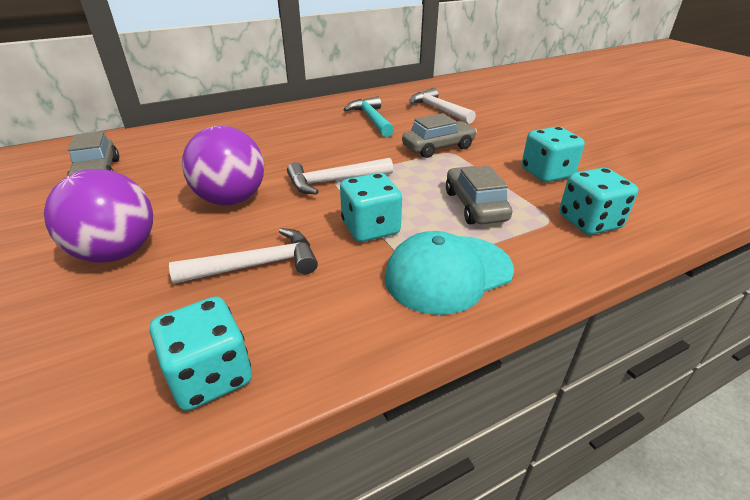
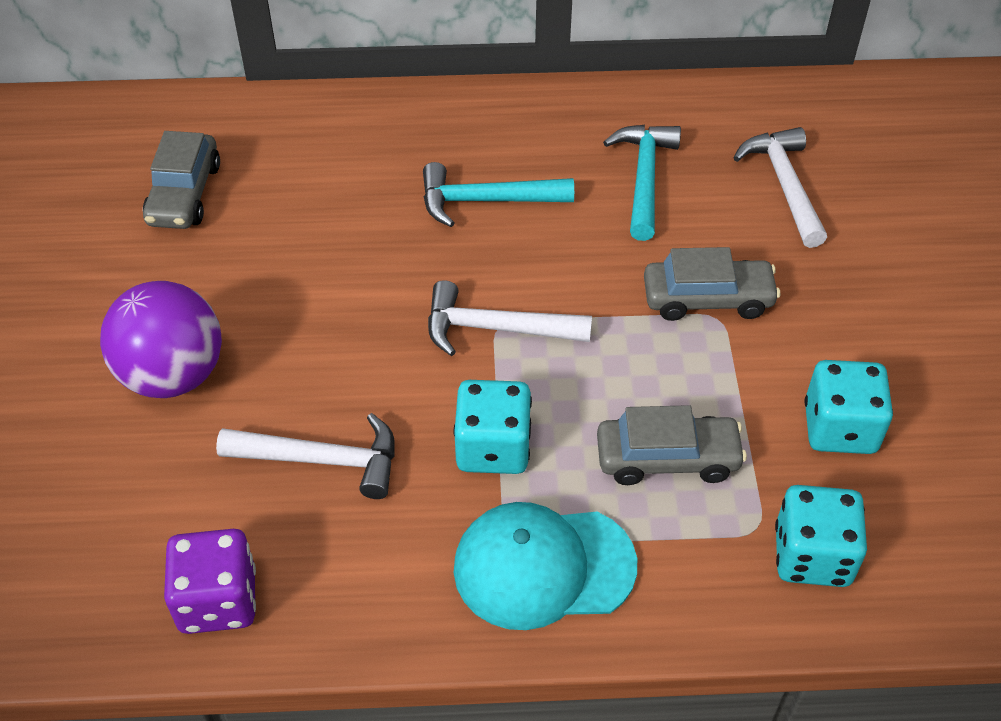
camera: 25 degrees right, 15 degrees up
turquoise dice [150,296,252,411] -> purple dice [164,529,256,634]
purple ball [182,126,264,205] -> none
grey car [446,166,512,224] -> grey car turned 75 degrees clockwise [597,405,747,485]
none -> turquoise hammer [423,162,574,227]

